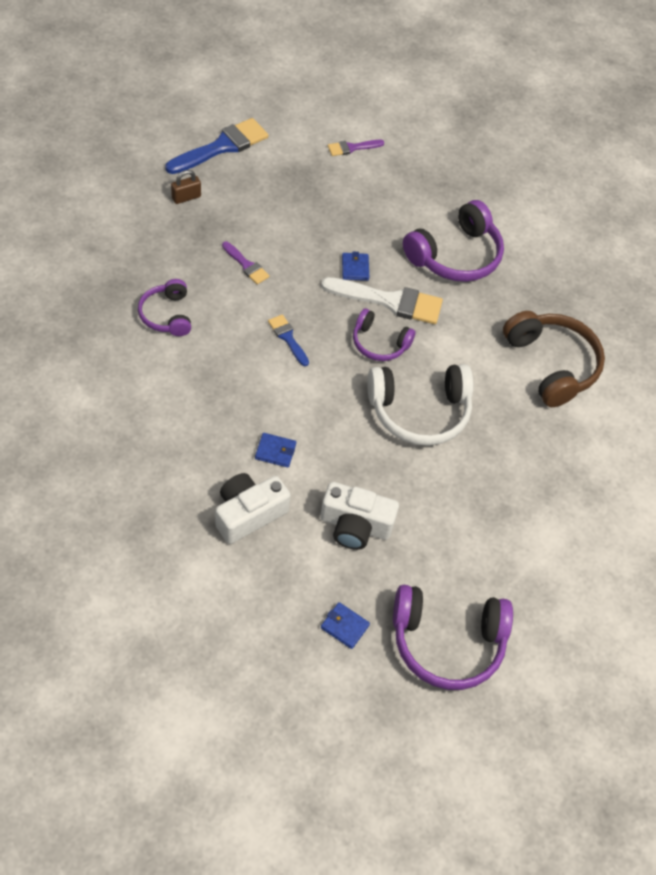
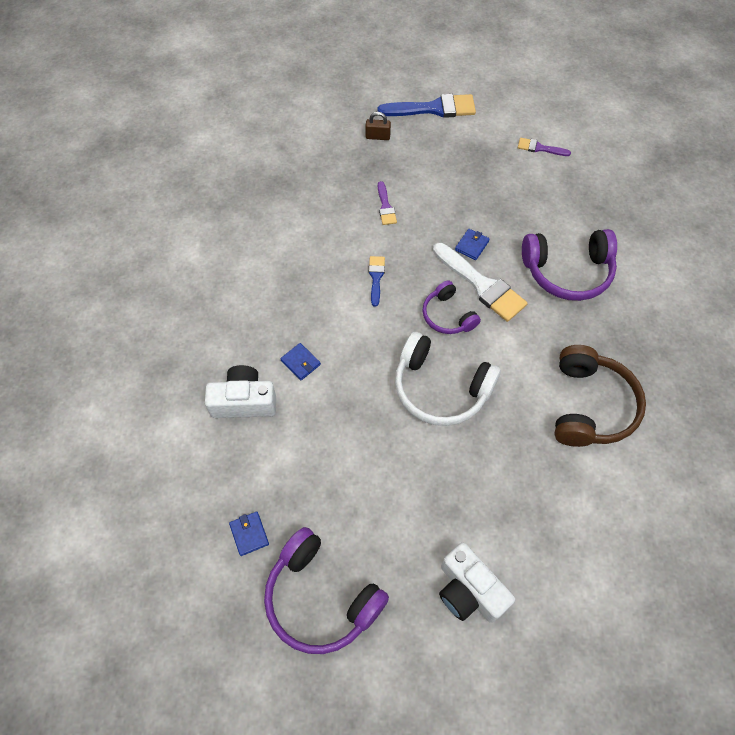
camera: 40 degrees right, 5 degrees up
purple headphones [138,279,191,336] -> none
white camera [320,482,399,550] -> white camera moved to [439,543,515,623]

